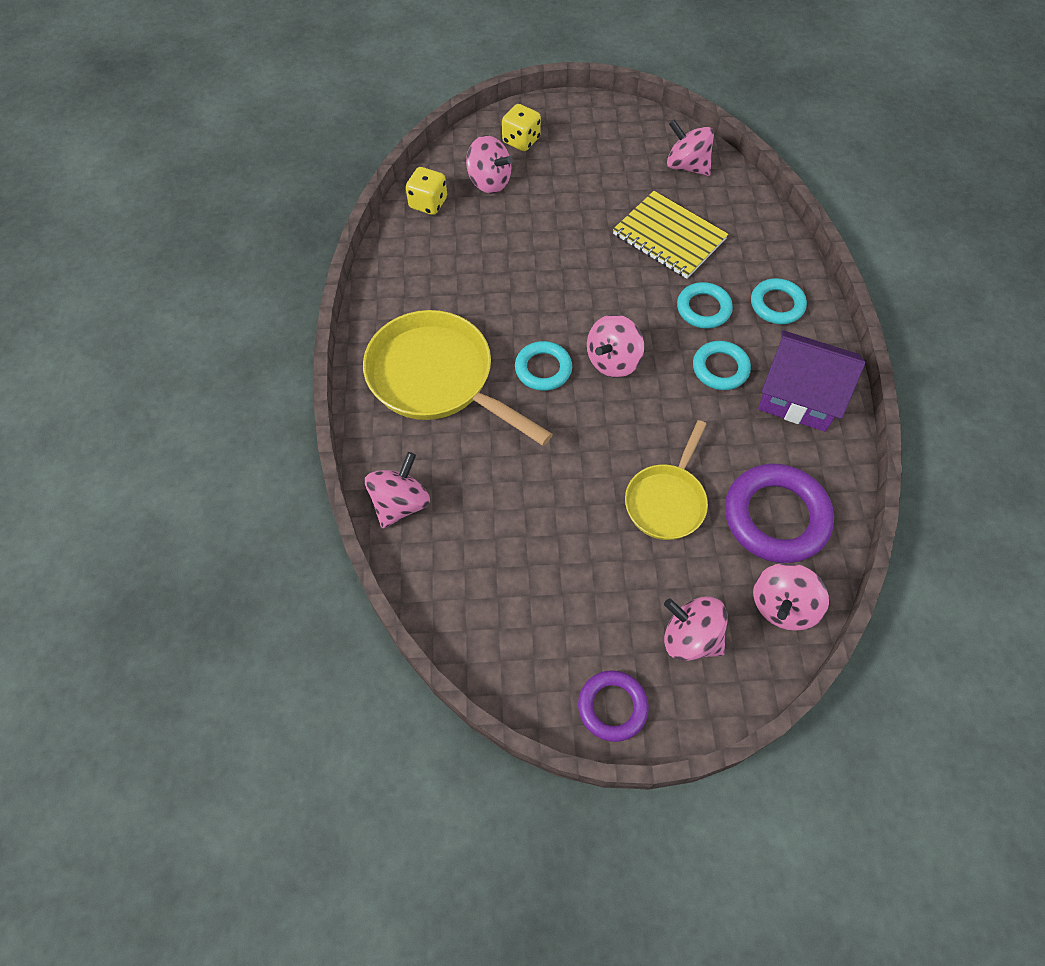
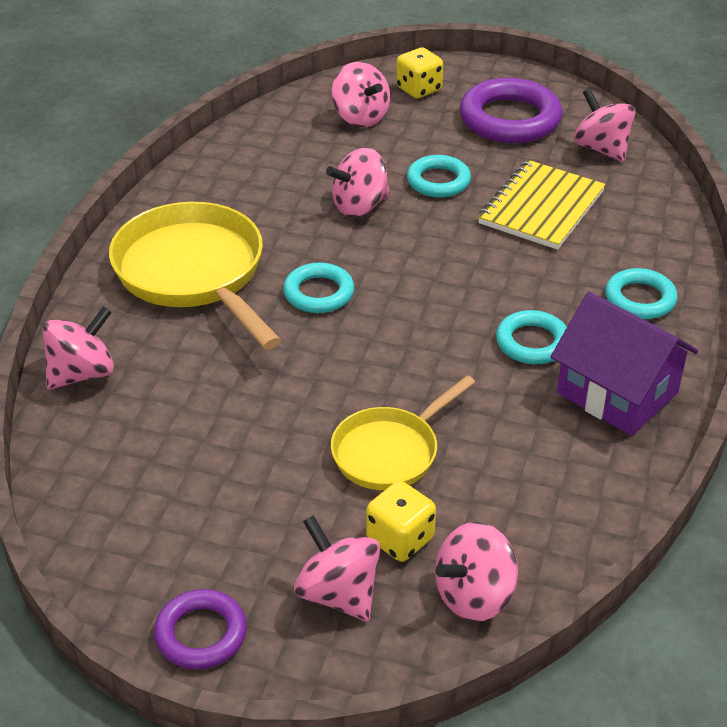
camera: 20 degrees right, 20 degrees down
yellow dice [406,167,447,215] -> yellow dice moved to [366,481,436,562]
pink spinning top [587,315,644,378] -> pink spinning top moved to [326,148,390,217]
yellow notebook [613,191,728,279] -> yellow notebook turned 60 degrees clockwise [478,160,606,250]
turquoise ring [677,282,733,329] -> turquoise ring moved to [407,155,471,197]
purple ring [725,464,834,563] -> purple ring moved to [460,78,563,143]

